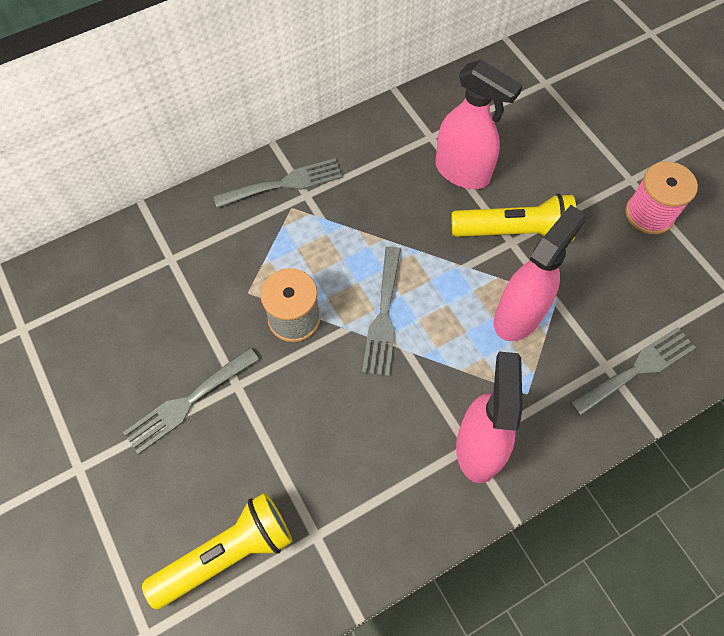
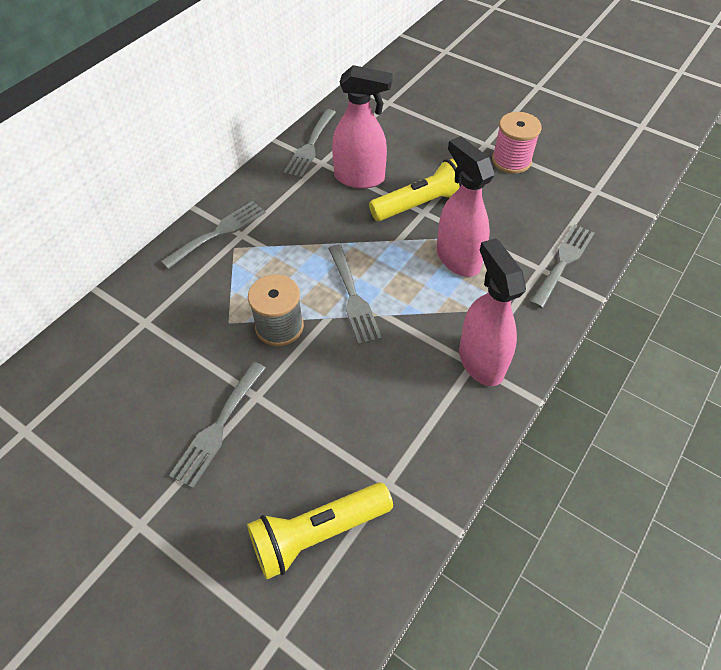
camera: 25 degrees left, 10 degrees down
yellow flashlight [142,493,292,609] -> yellow flashlight turned 150 degrees counterclockwise [247,482,393,579]
pink spray bottle [494,205,586,341] -> pink spray bottle turned 45 degrees counterclockwise [437,136,495,277]
none -> grey fork [283,109,336,178]

